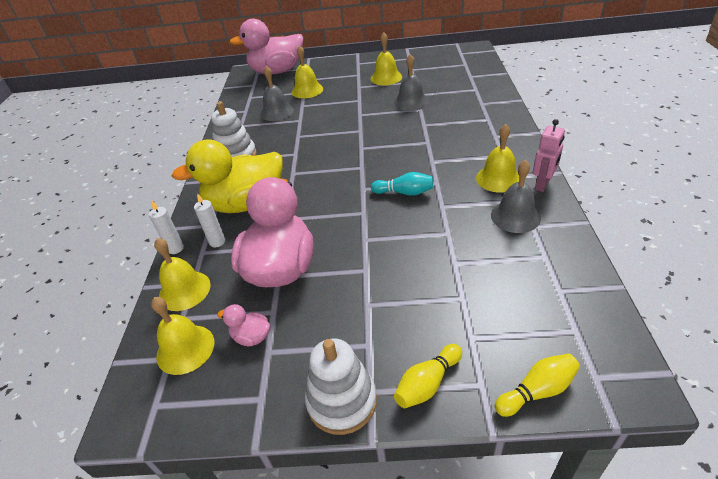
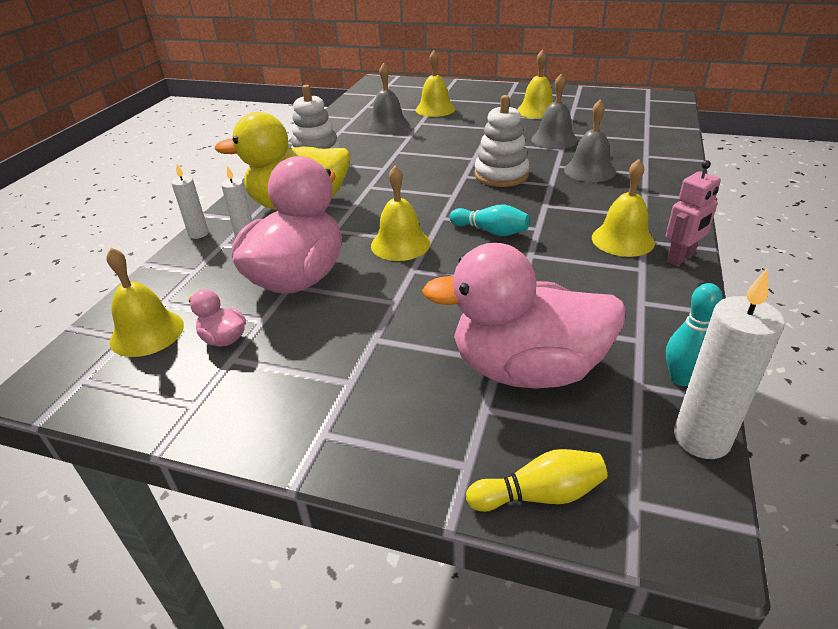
camera: 15 degrees right, 5 degrees down
yellow bell [154,238,211,311] -> yellow bell moved to [371,166,430,261]
pink duck [230,19,303,74] -> pink duck moved to [422,243,626,389]
white stacking toy [305,339,377,435] -> white stacking toy moved to [474,95,530,187]
yellow bowling pin [394,344,462,408] -> none
grey bell [491,160,541,233] -> grey bell moved to [564,99,616,182]
none -> turquoise bowling pin [666,283,723,386]
none -> white candle [674,268,785,459]

